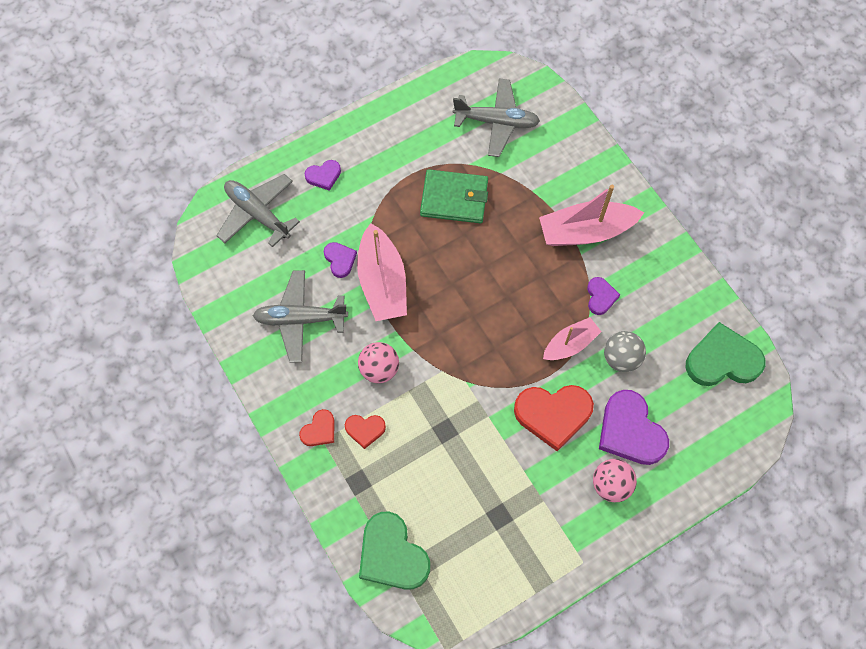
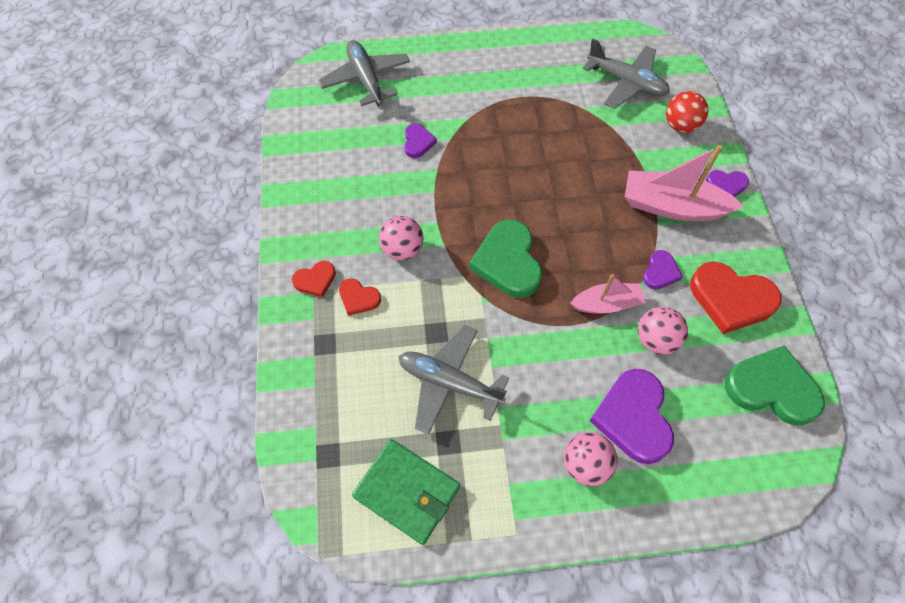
camera: 25 degrees right, 5 degrees down
grey plane [253,270,348,362] -> grey plane moved to [399,325,509,435]
purple heart [304,160,341,191] -> purple heart moved to [706,170,749,197]
pink boat [357,223,407,321] -> none
green heart [359,511,430,590] -> green heart moved to [469,220,542,298]
green wallet [420,169,488,223] -> green wallet moved to [352,439,460,545]
red heart [514,385,594,451] -> red heart moved to [690,262,782,334]
grey ball [604,331,646,372] -> pink ball [638,307,688,355]
none -> red ball [666,91,708,133]

